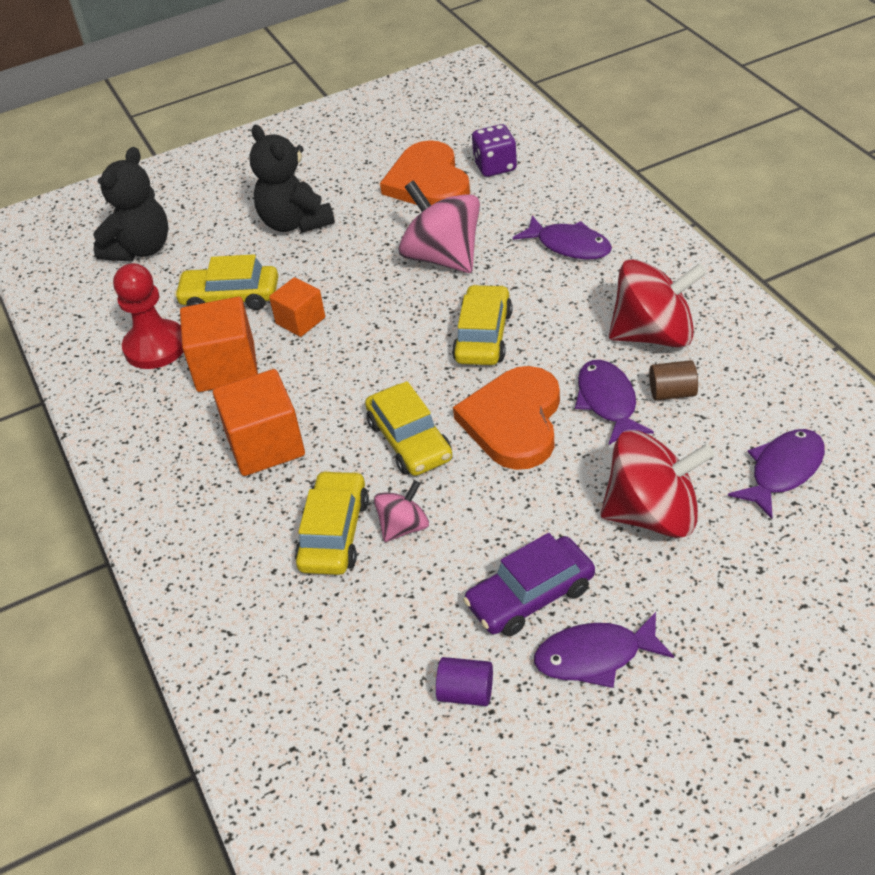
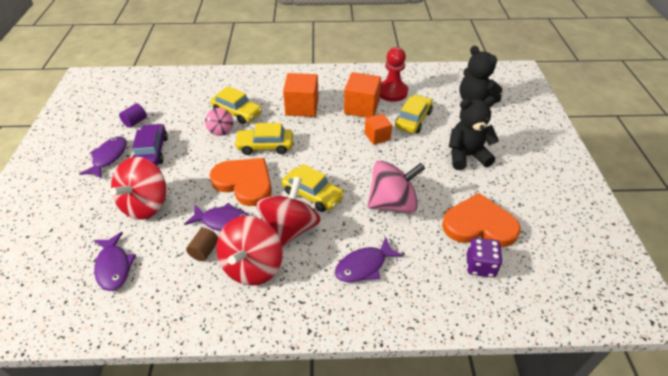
camera: 110 degrees right, 0 degrees up
none -> red spinning top [256,177,321,247]

